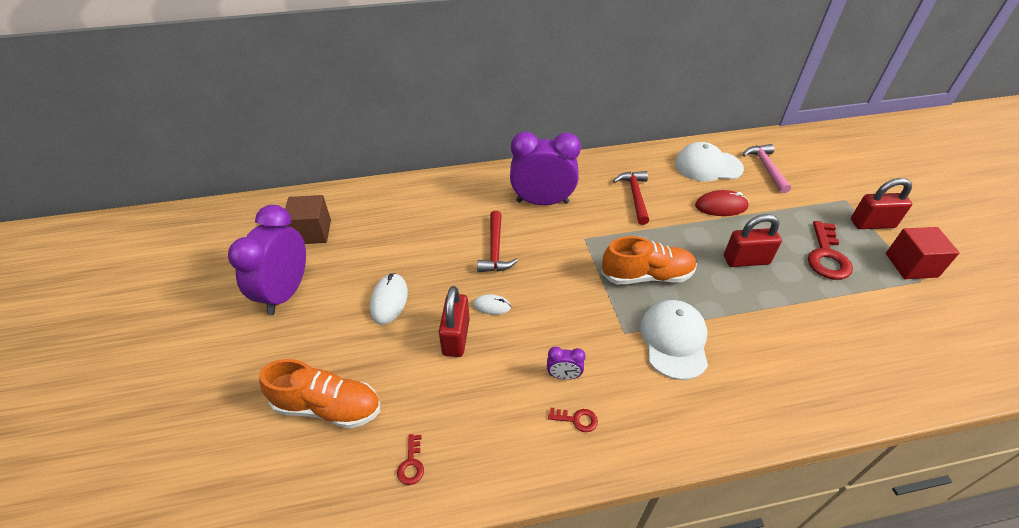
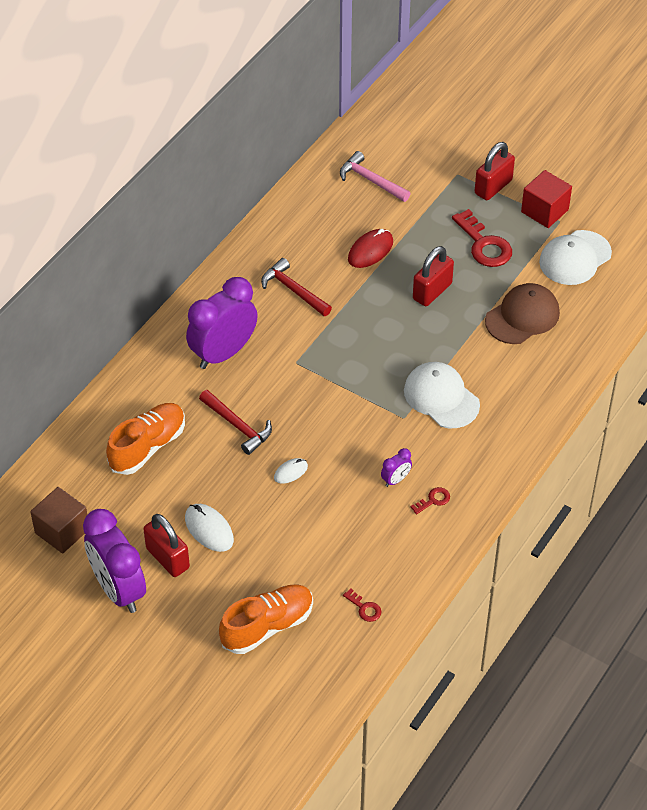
camera: 45 degrees left, 5 degrees up
red padlock [439,286,470,357] -> red padlock moved to [143,514,190,577]
orange shoe [601,236,697,284] -> orange shoe moved to [106,403,185,475]
white cap [675,142,744,182] -> white cap moved to [539,230,612,285]
none -> brown cap [485,283,560,344]

